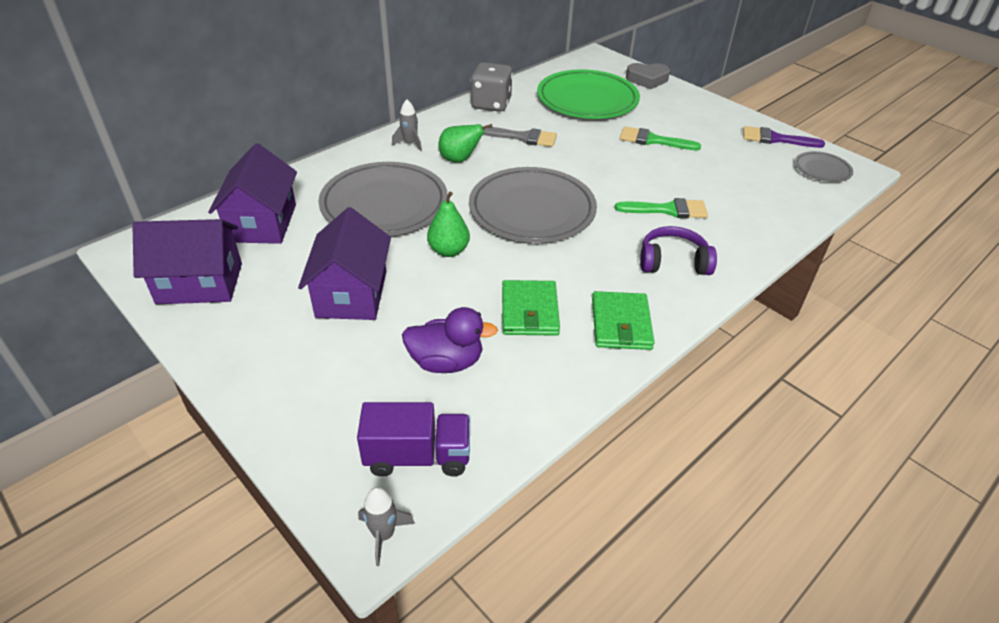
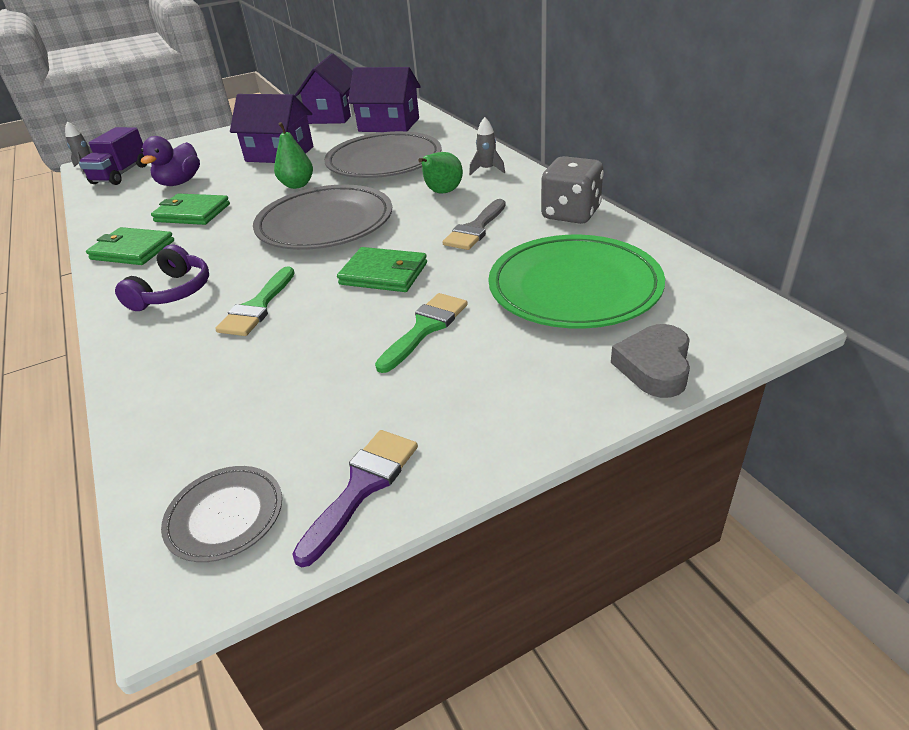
camera: 110 degrees right, 5 degrees down
none -> green wallet [337,247,427,292]

